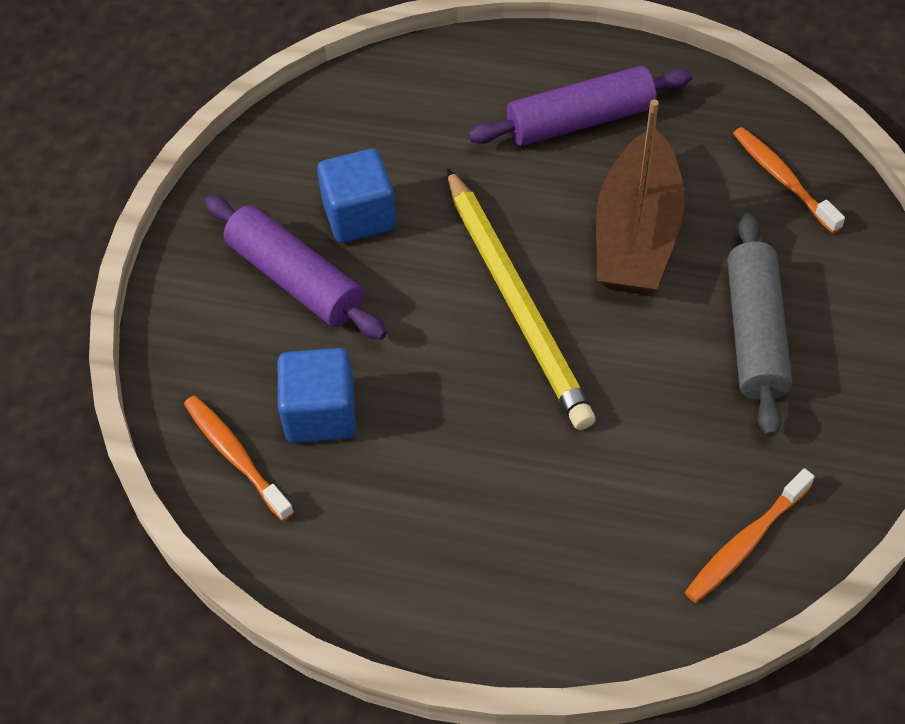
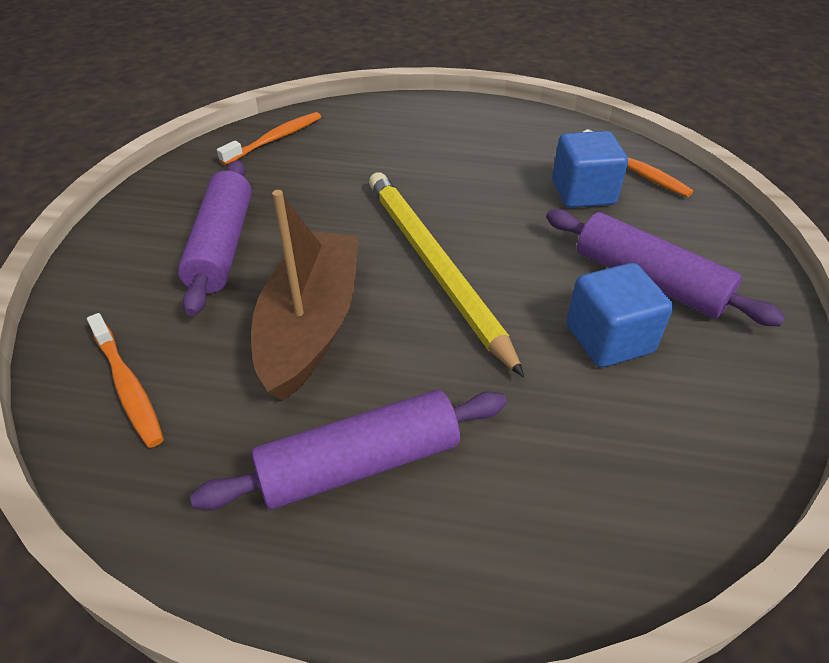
camera: 175 degrees right, 10 degrees down
grey rolling pin [728,213,793,437] -> purple rolling pin [178,160,252,316]

